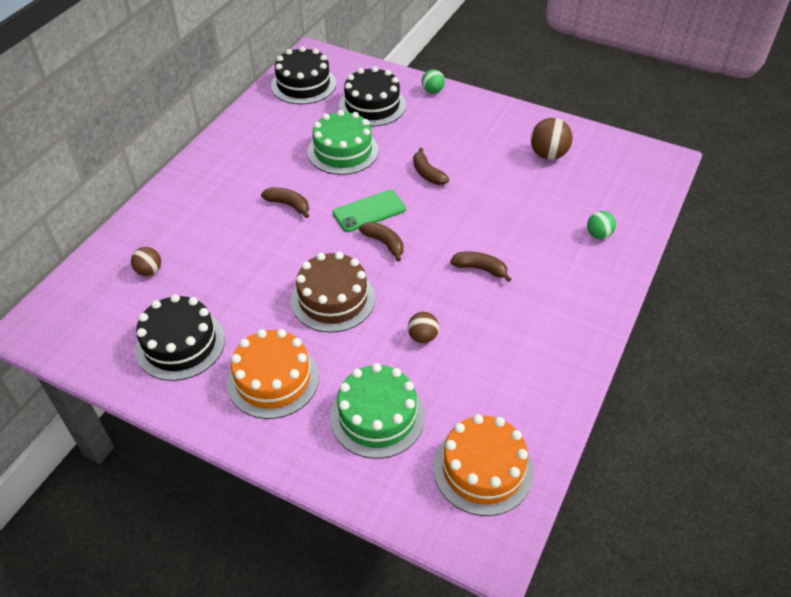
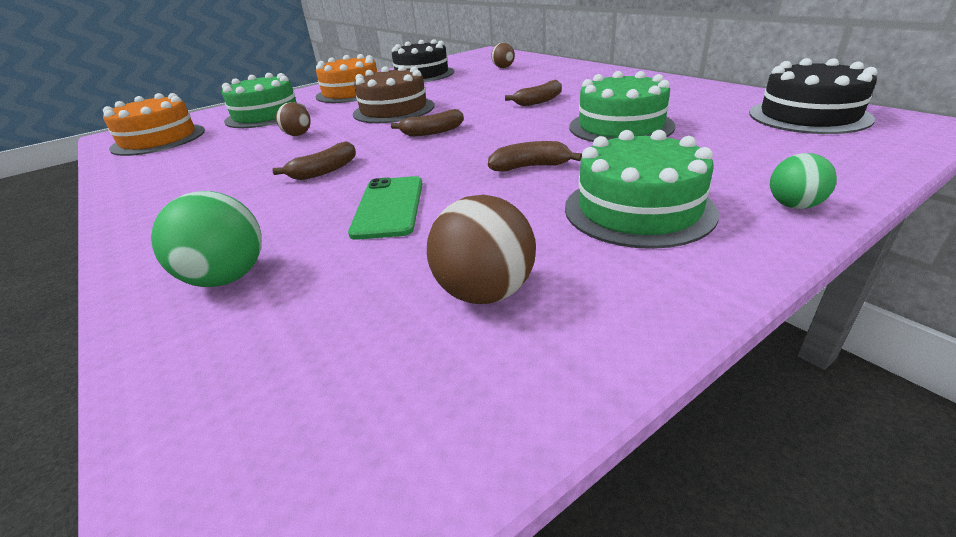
camera: 120 degrees right, 15 degrees down
green phone [333,190,406,232] -> green phone moved to [348,176,423,240]
black cake [339,66,406,127] -> none
green ball [587,211,616,239] -> green ball [151,191,262,287], size x1.61
none -> green cake [565,130,719,249]

